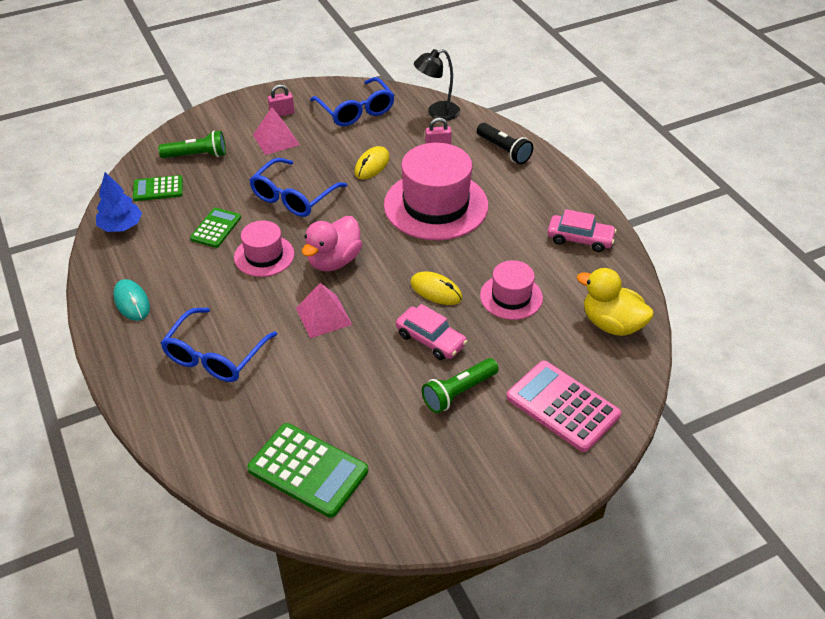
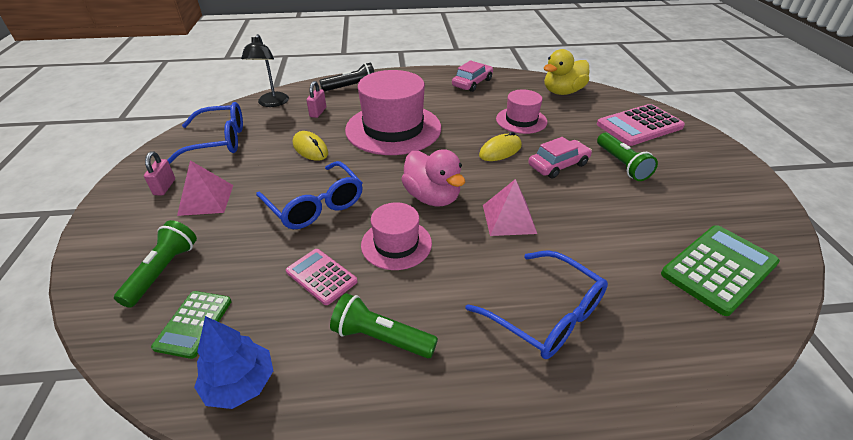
camera: 70 degrees left, 5 degrees down
turquoise mouse [113,279,150,321] -> none
green calculator [190,208,241,248] -> pink calculator [286,249,358,305]
none -> green flashlight [330,293,438,358]

